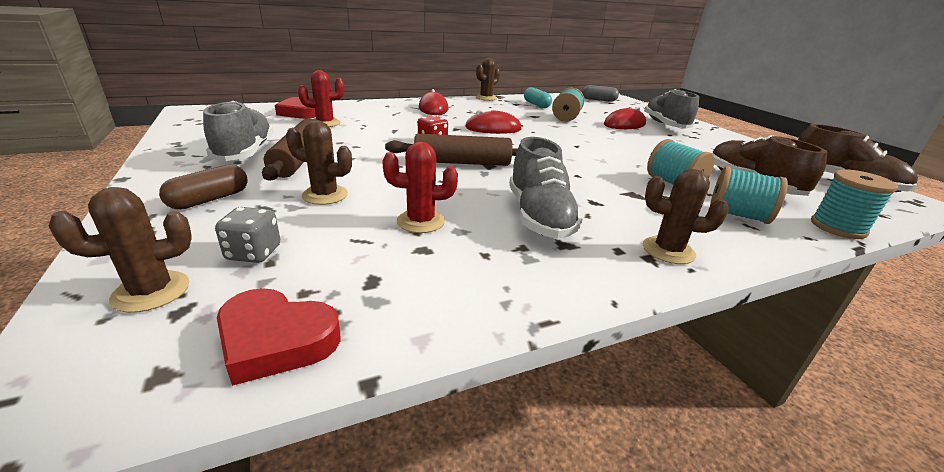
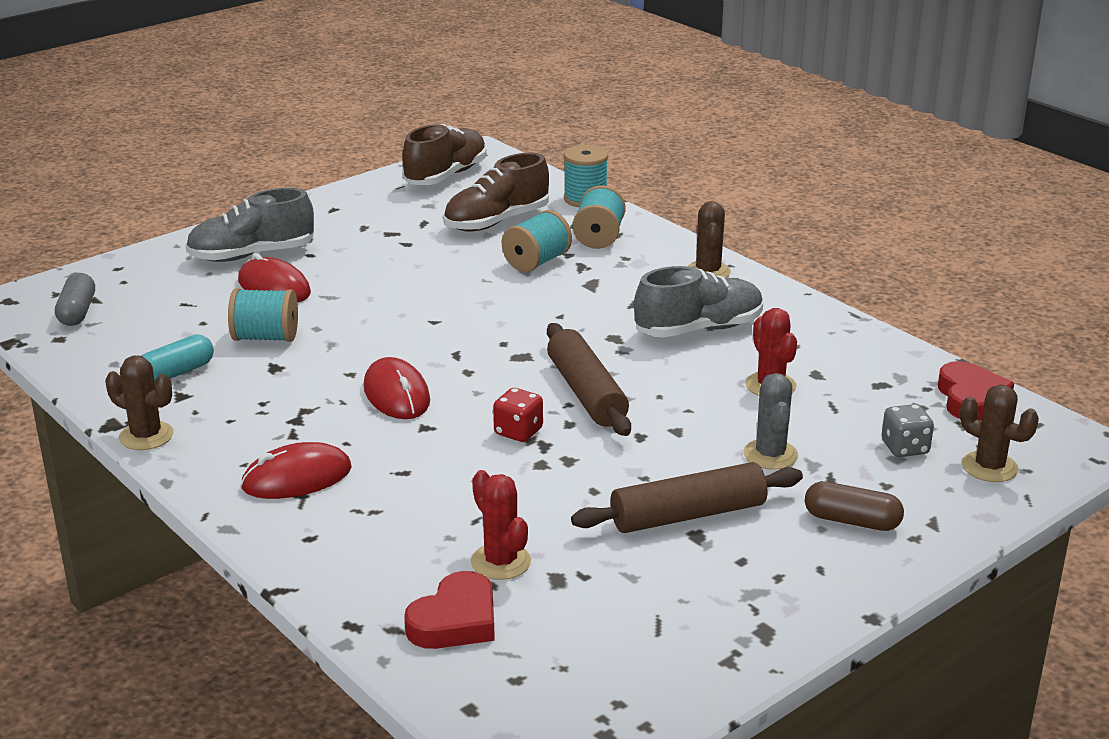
camera: 105 degrees left, 0 degrees up
grey shoe [203,101,274,161] -> none
brown cactus [286,120,352,205] -> grey cactus [743,373,798,470]

